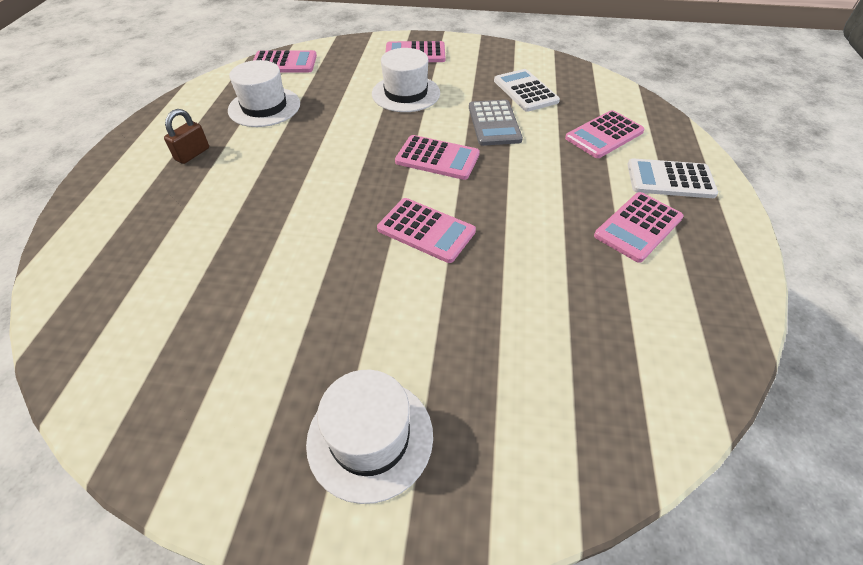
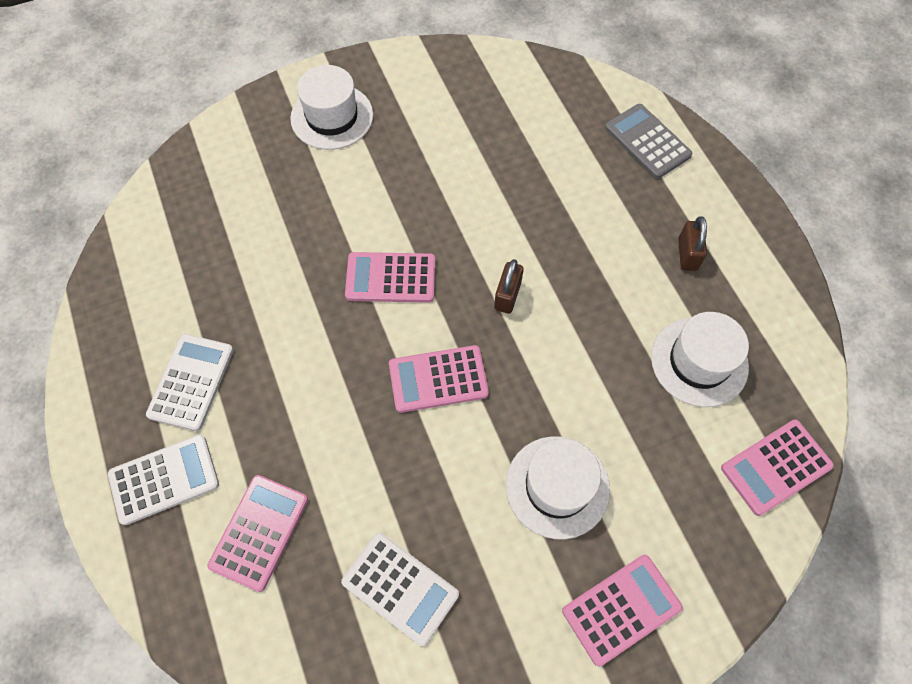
camera: 150 degrees right, 15 degrees up
grey calculator [469,100,523,146] -> grey calculator moved to [605,104,693,179]
pink calculator [594,192,683,263] -> white calculator [146,334,234,431]
none -> brown padlock [494,259,524,314]

